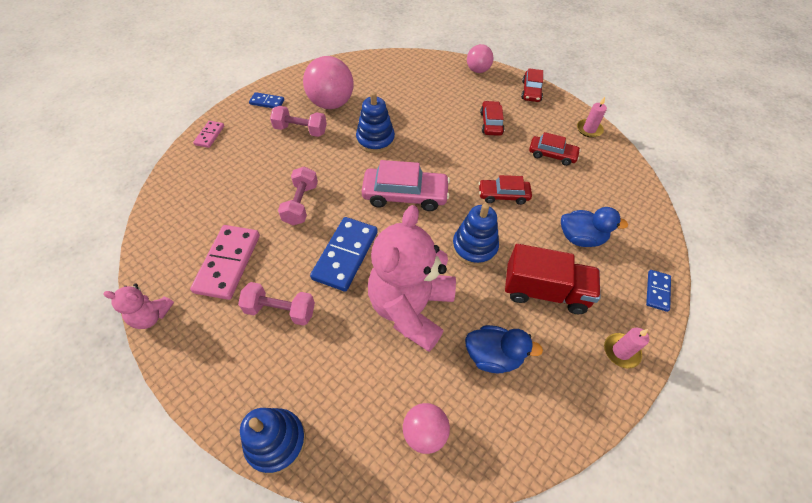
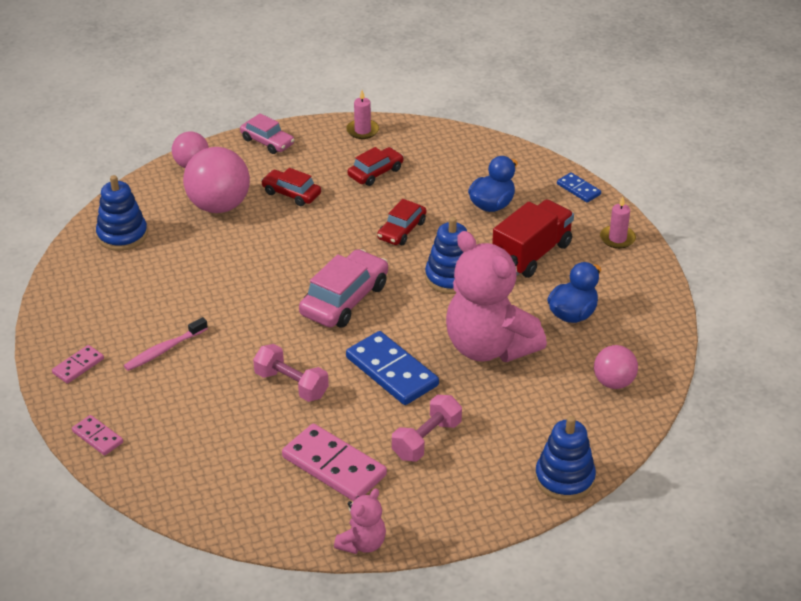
camera: 60 degrees left, 15 degrees down
blue domino [249,92,284,108] -> pink domino [52,345,104,384]
pink dumbbell [270,106,327,137] -> pink toothbrush [124,317,208,371]
pink ball [303,56,353,109] -> pink ball moved to [183,147,250,213]
blue stacking toy [356,92,395,153] -> blue stacking toy moved to [96,175,148,251]
red car [521,68,543,102] -> pink car [240,113,295,154]

